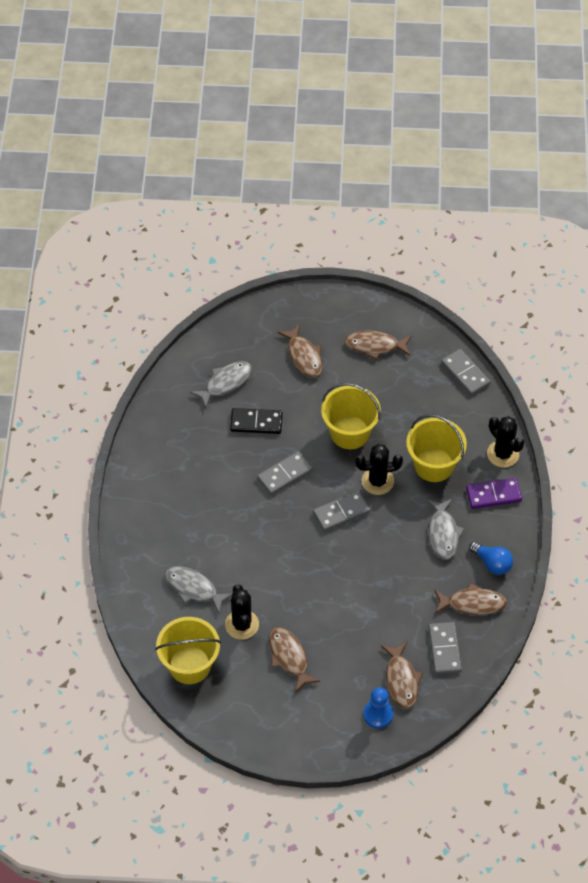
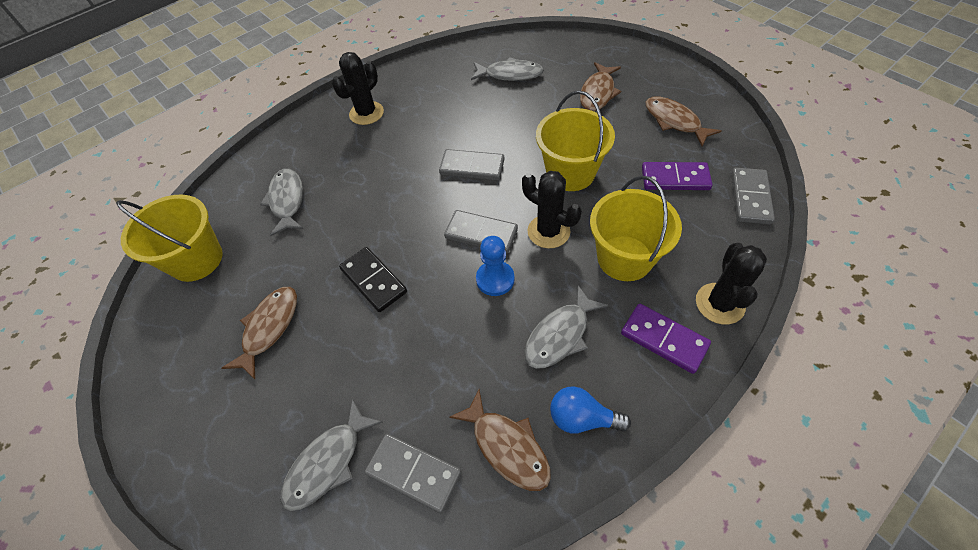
camera: 50 degrees right, 0 degrees up
black cactus [225,584,259,640] -> black cactus moved to [332,52,384,125]
black domino [230,408,283,434] -> black domino moved to [339,247,407,312]
blue pawn [363,687,393,728] -> blue pawn moved to [476,236,515,296]
brown fish [381,642,423,709] -> grey fish [280,399,383,511]
grey domino [428,622,462,674] -> grey domino turned 75 degrees clockwise [365,434,462,513]
blue light bulb [469,542,513,575] -> blue light bulb turned 105 degrees clockwise [550,386,631,434]
none -> purple domino [642,162,712,190]

